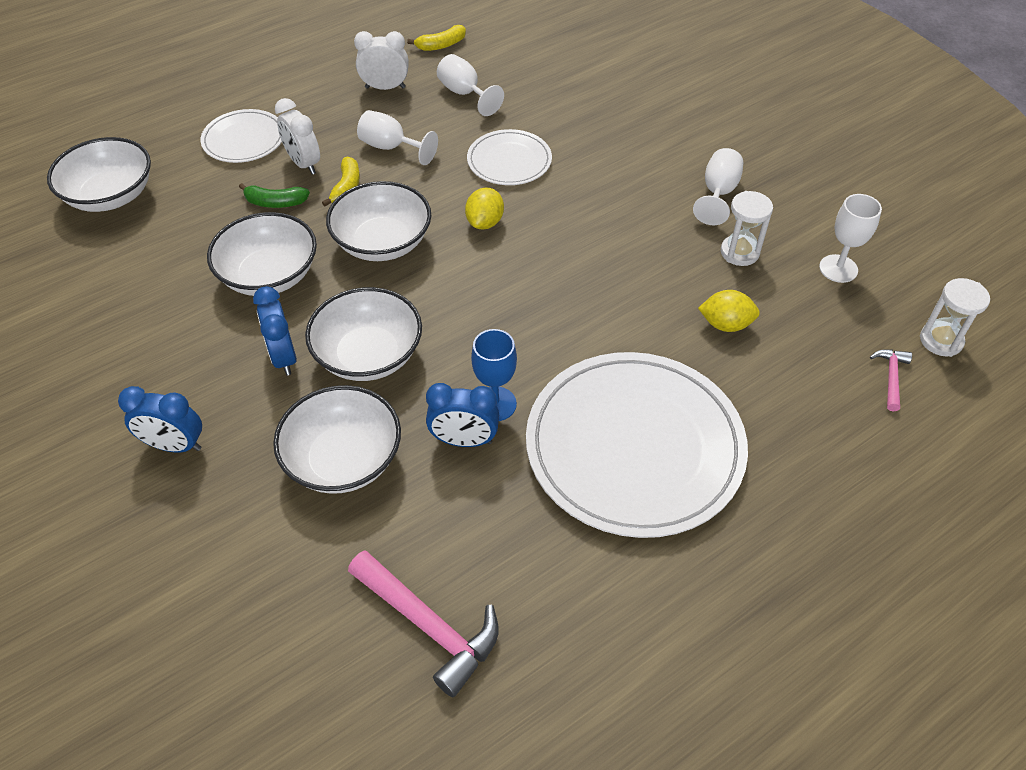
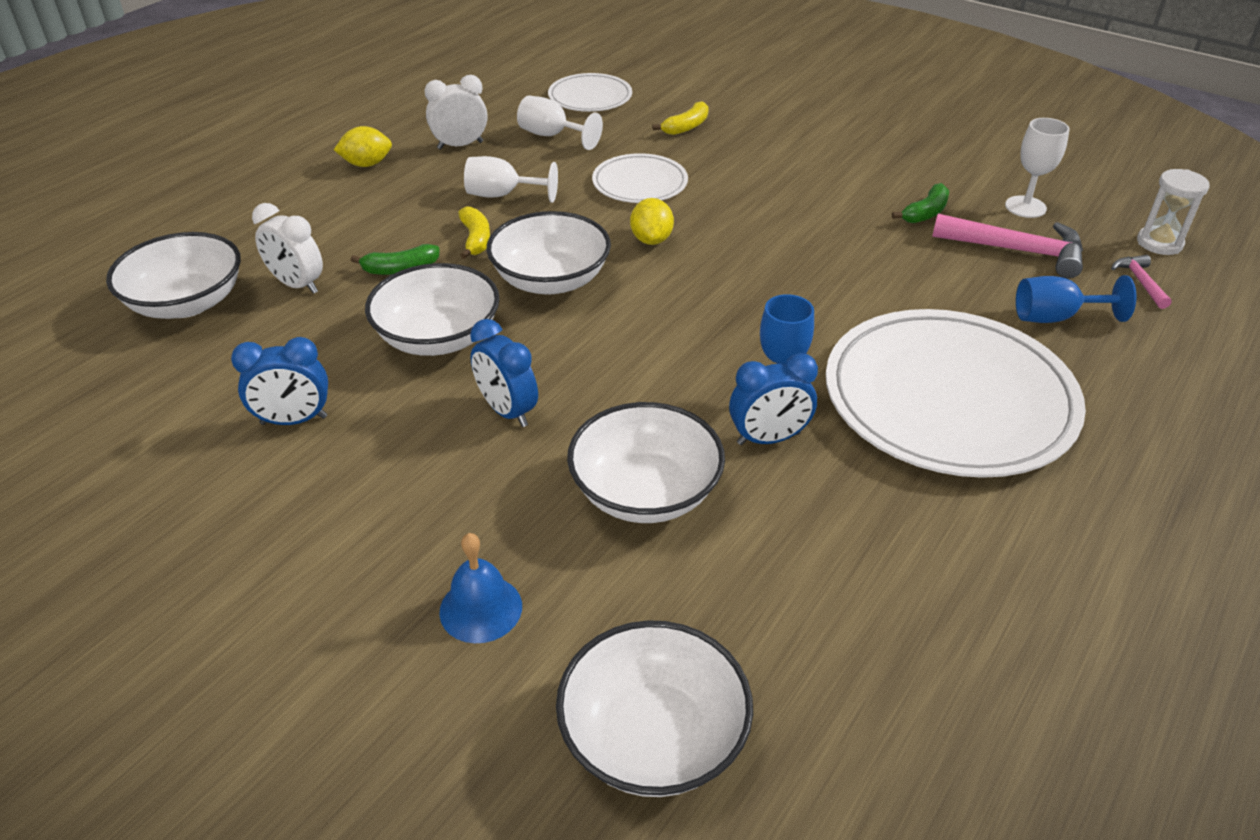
camera: 20 degrees left, 10 degrees down
blue clock [118,386,202,452] -> blue clock moved to [231,337,328,425]
white plate [201,109,282,163] -> white plate moved to [548,73,632,112]
white clock [275,98,320,175] -> white clock moved to [252,203,323,294]
white bowl [305,287,422,381] -> white bowl moved to [556,620,753,797]
pink hammer [348,550,499,697] -> pink hammer moved to [932,214,1083,278]
yellow banana [407,25,466,51] -> yellow banana moved to [652,101,709,135]
white goblet [693,148,743,225] -> none
yellow lemon [698,290,760,332] -> yellow lemon moved to [334,126,392,167]
white hourglass [721,191,773,266] -> green banana [892,183,949,223]
none -> blue bell [439,533,522,643]
none -> blue goblet [1016,275,1136,323]

